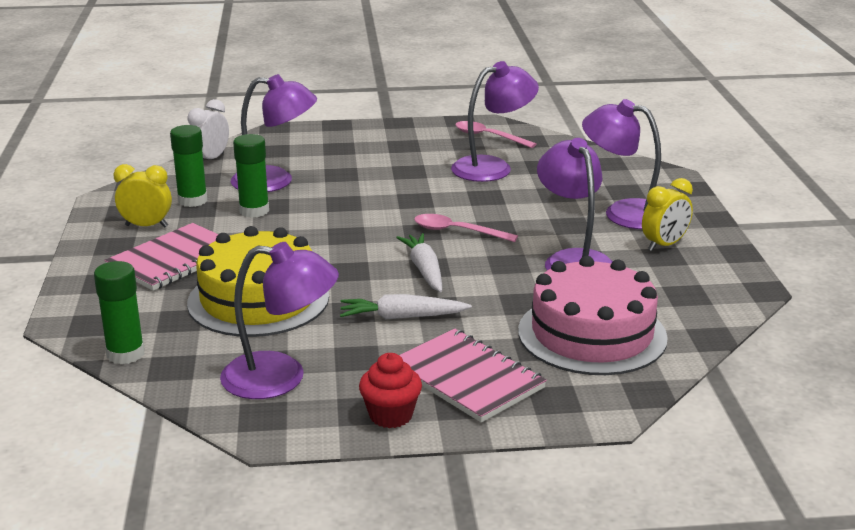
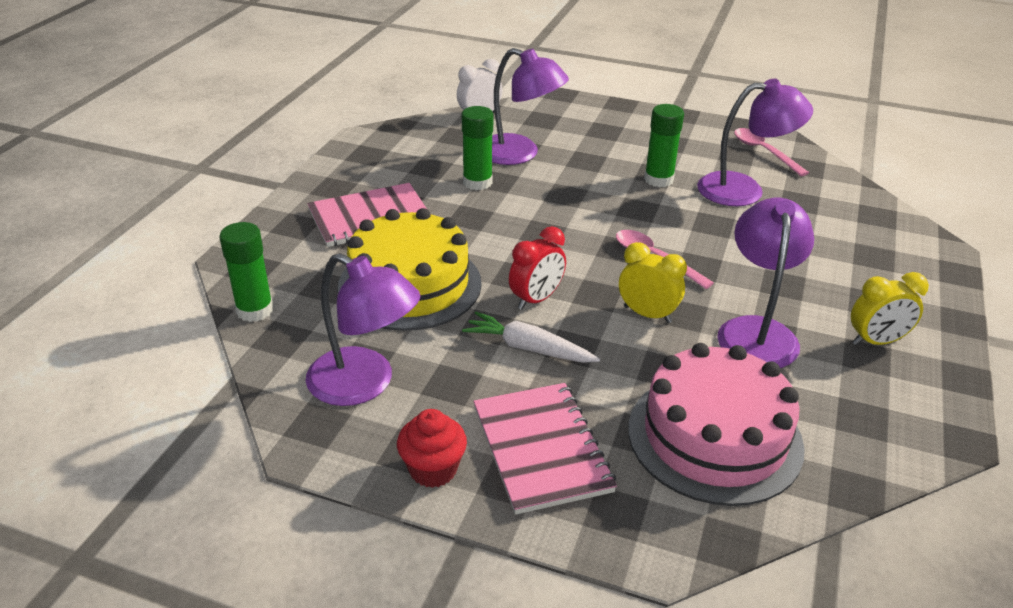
camera: 25 degrees right, 10 degrees up
yellow clock [113,164,172,227] -> yellow clock moved to [619,242,687,323]
green glue stick [170,125,207,207] -> green glue stick moved to [644,104,684,187]
white carrot [396,233,442,292] -> none
purple lamp [582,99,661,229] -> none
none -> red clock [509,226,566,310]

